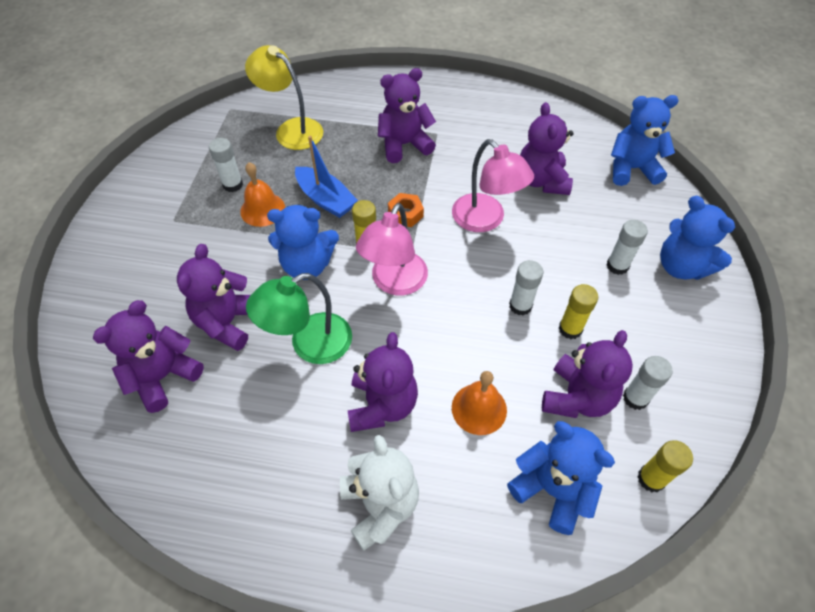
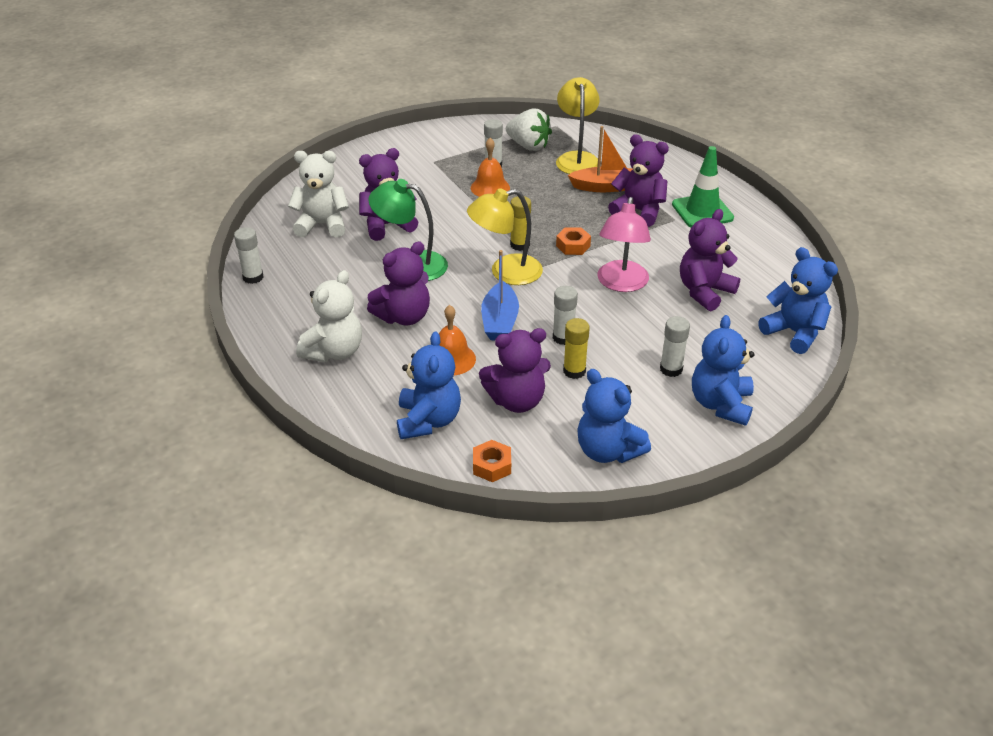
camera: 50 degrees right, 15 degrees down
purple teddy bear [93,300,204,413] -> white teddy bear [288,151,349,238]
blue teddy bear [267,205,339,280] -> blue teddy bear moved to [577,369,651,463]
blue boat [295,136,358,218] -> blue boat moved to [481,250,519,340]
pink lamp [356,203,428,296] -> yellow lamp [467,188,543,285]
white glue stick [623,356,673,410] -> white glue stick moved to [234,227,264,284]
yellow glue stick [637,440,693,492] -> orange nut [473,440,511,482]
none -> white strawberry [506,108,552,151]
none -> orange boat [568,126,633,192]
none -> green traffic cone [672,146,734,227]

